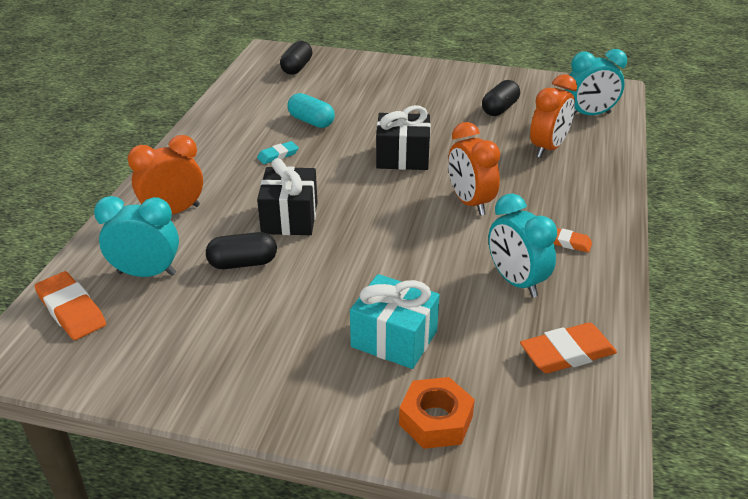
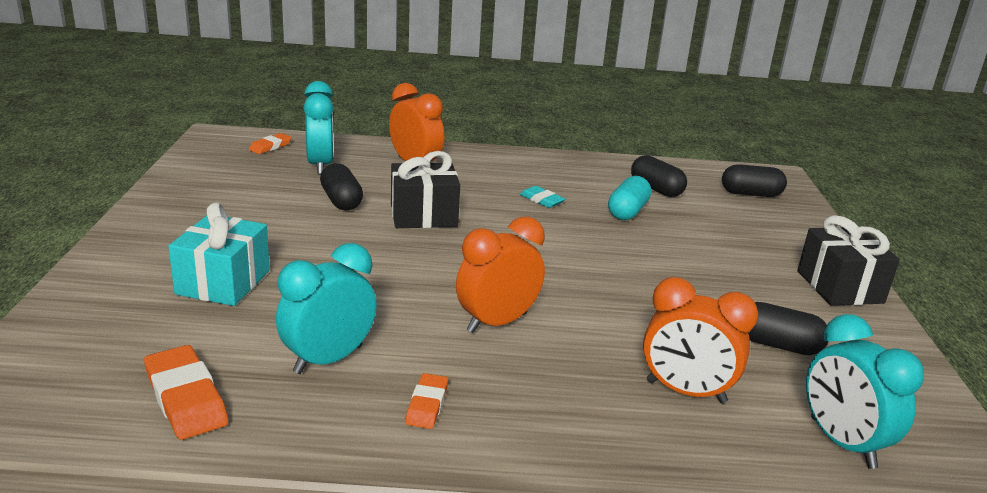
camera: 75 degrees right, 10 degrees down
orange eraser [35,271,106,340] -> orange eraser [249,133,291,154], size x0.59
black gift [376,105,431,170] -> black gift moved to [797,215,900,306]
orange nut [399,377,475,449] -> none
none -> black capsule [631,155,687,197]

